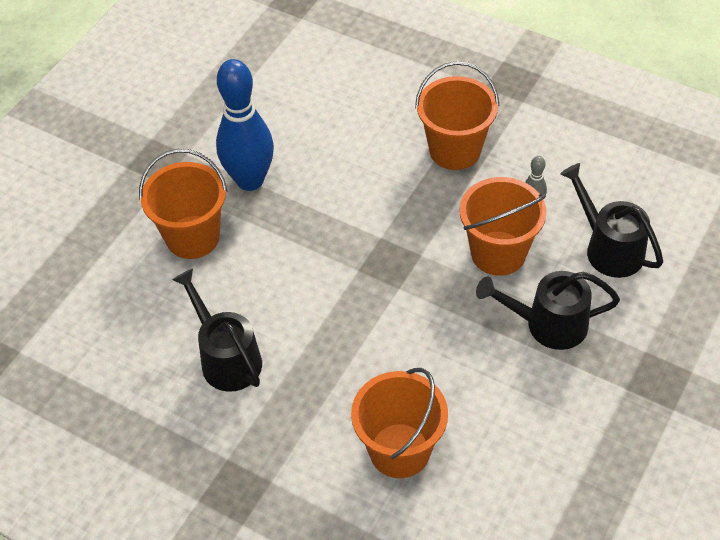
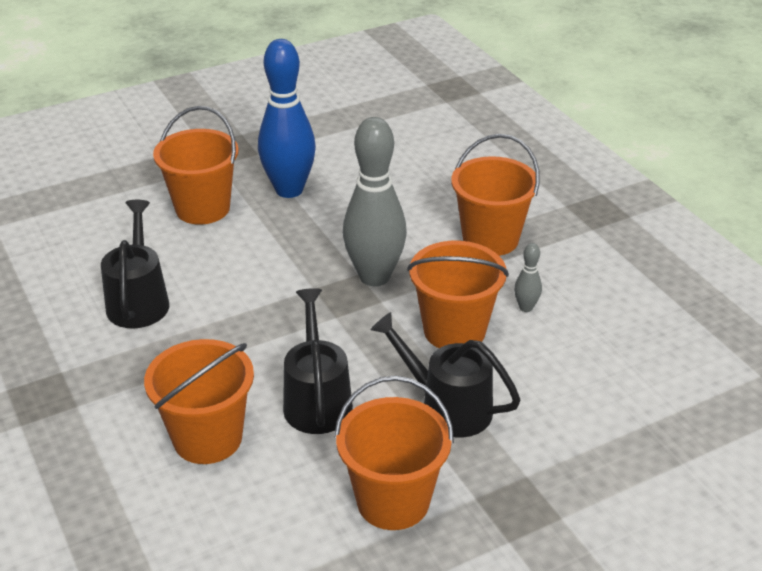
camera: 30 degrees right, 15 degrees down
black watering can [560,163,663,278] -> black watering can moved to [283,288,353,434]
none -> orange bucket [334,376,454,530]
none -> grey bowling pin [343,117,407,286]

